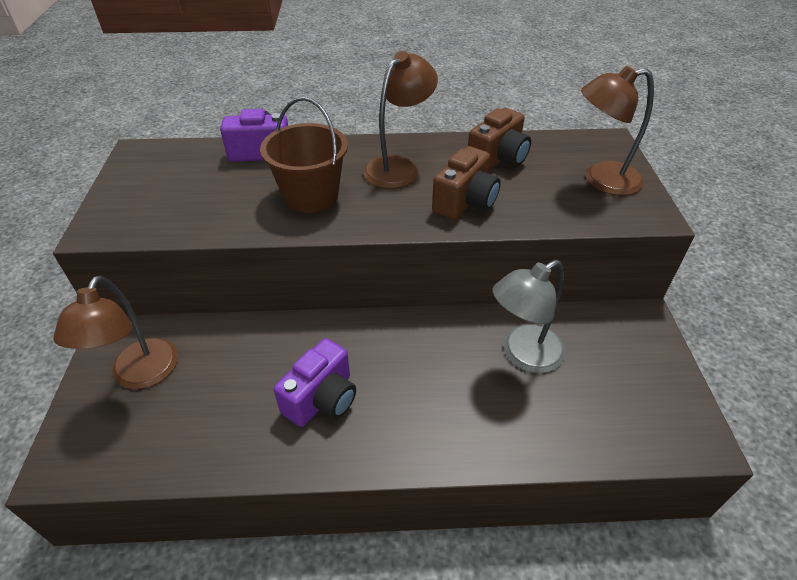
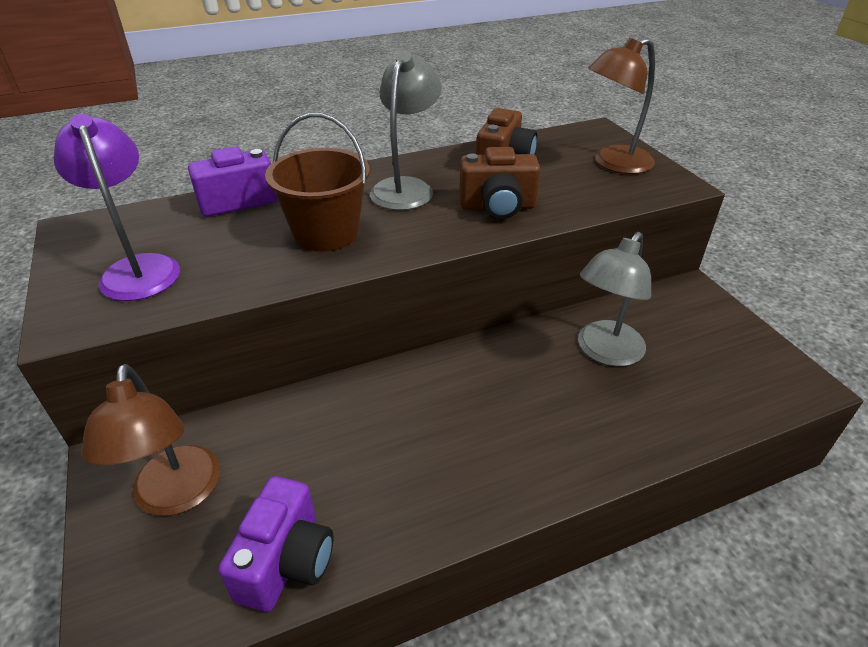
camera: 20 degrees left, 5 degrees down
purple camera [274,338,356,427] -> purple camera moved to [218,476,334,612]
brown lamp [363,51,438,189] -> grey lamp [370,51,442,210]
brown camera [432,146,501,219] -> brown camera turned 75 degrees clockwise [459,147,540,219]
none -> purple lamp [54,114,180,301]

